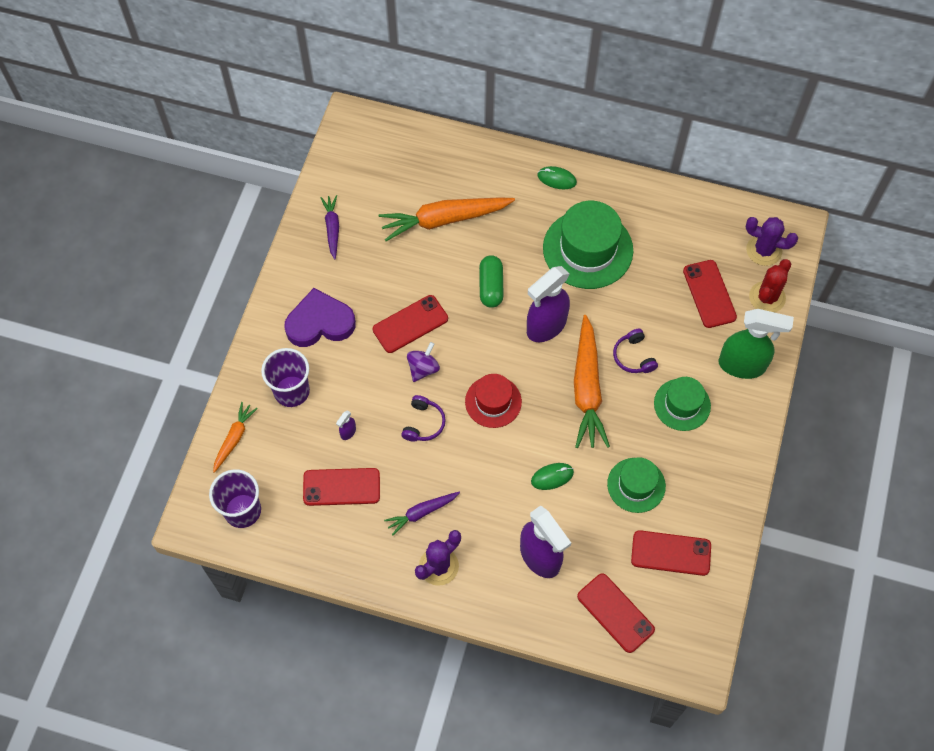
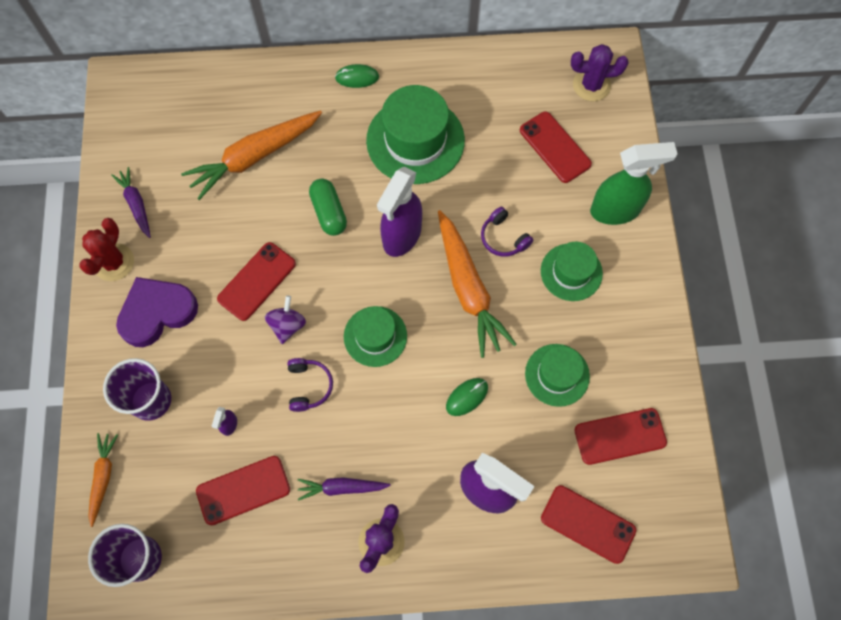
camera: 20 degrees left, 5 degrees up
purple carrot [384,492,460,536] -> purple carrot turned 45 degrees clockwise [298,477,391,501]
red hat [465,374,522,428] -> green hat [344,306,407,367]
red cactus [749,259,791,313] -> red cactus moved to [79,218,134,281]

